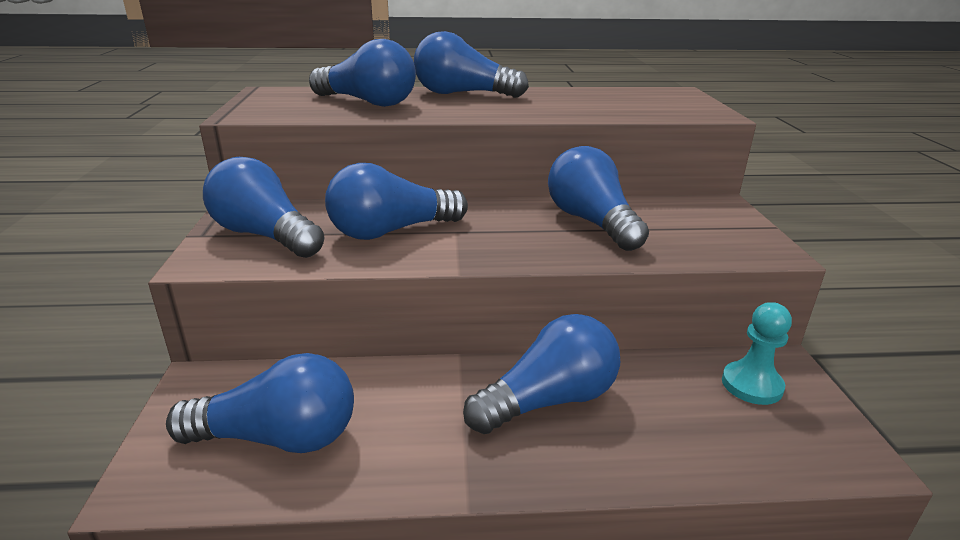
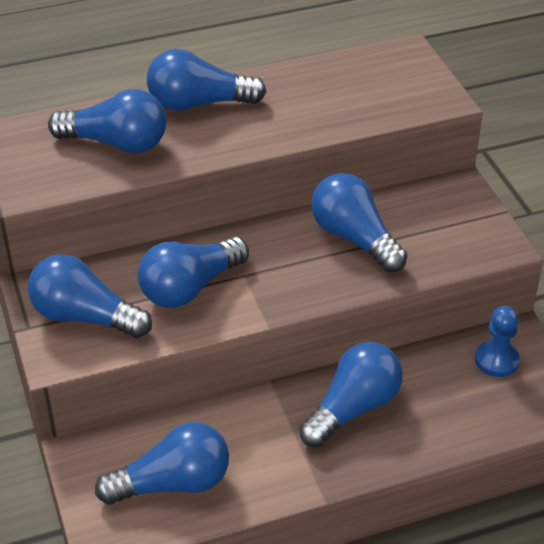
camera: 15 degrees left, 15 degrees up
turquoise pawn [722,302,792,405] -> blue pawn [475,306,520,377]

